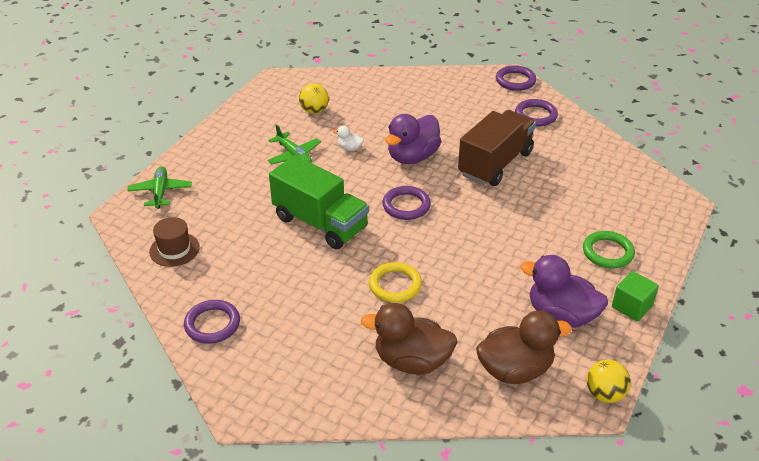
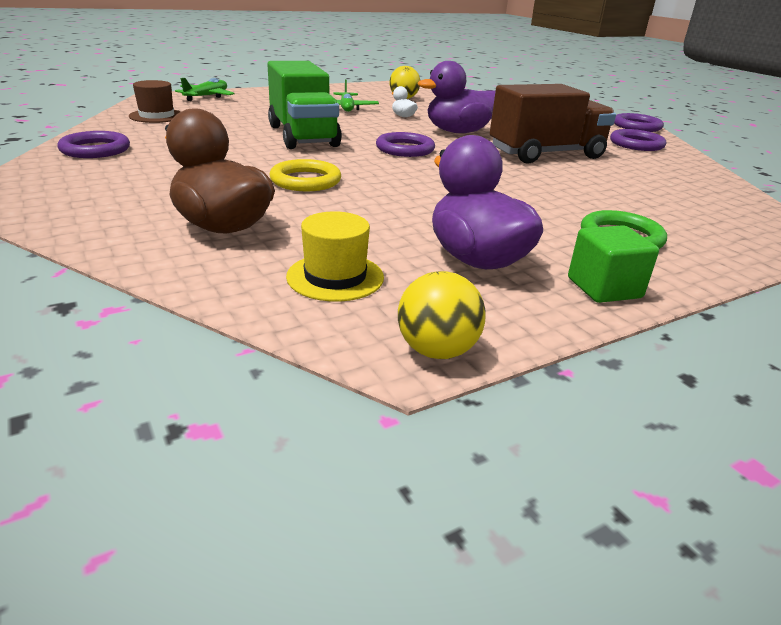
camera: 30 degrees right, 10 degrees down
brown duck [476,311,572,384] -> yellow hat [286,211,384,302]

